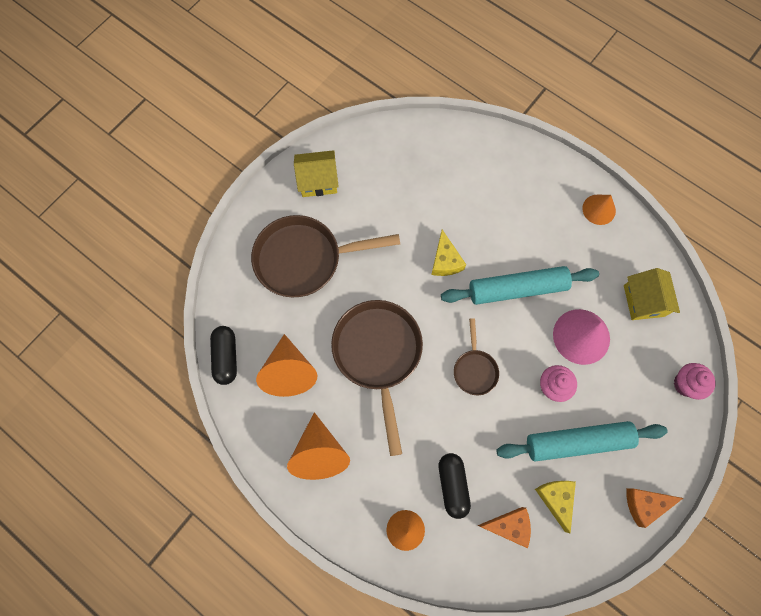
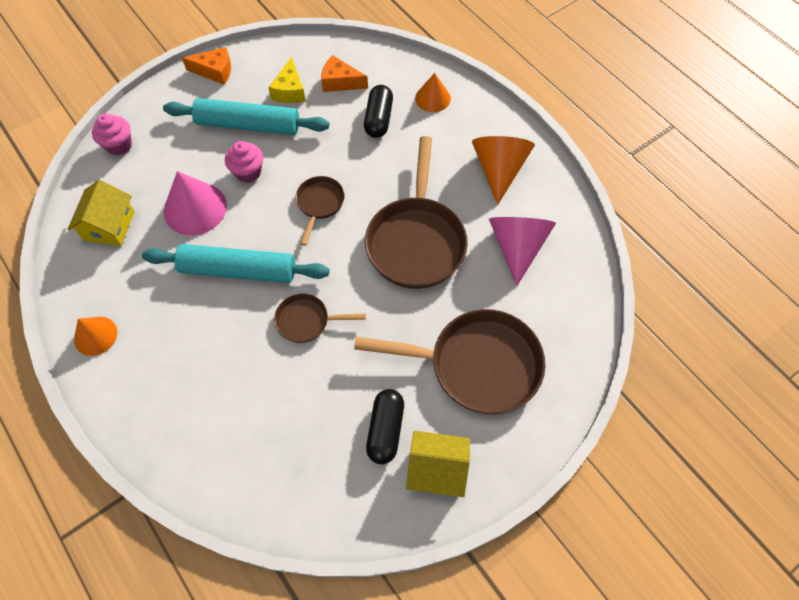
camera: 165 degrees left, 10 degrees down
black capsule [210,326,237,385] -> black capsule moved to [366,389,404,464]
orange cone [256,334,317,397] -> pink cone [489,217,556,286]
yellow cheese [431,230,466,276] -> brown pan [274,293,366,343]

